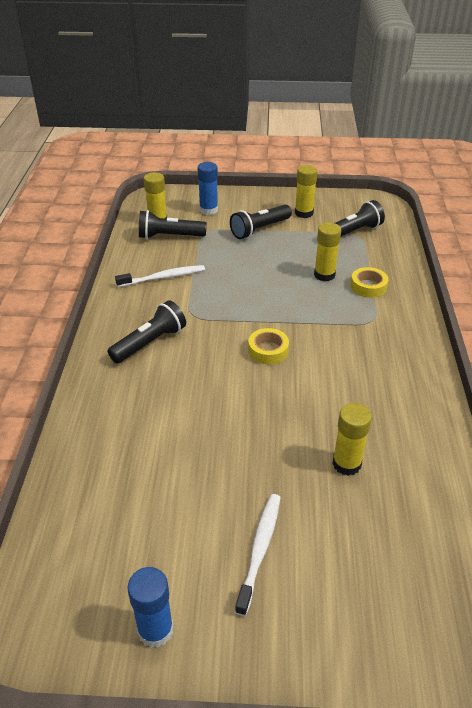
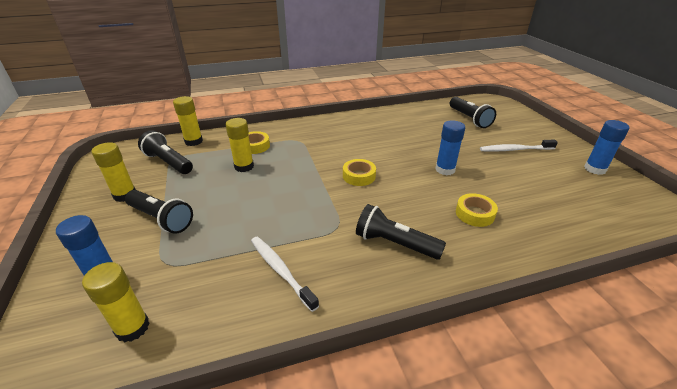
camera: 110 degrees left, 5 degrees down
black flashlight [139,210,207,239] -> black flashlight moved to [450,97,496,128]
yellow glue stick [332,403,372,476] -> yellow glue stick moved to [173,96,203,146]
none -> blue glue stick [435,120,465,175]
none -> yellow tape [456,193,498,227]

